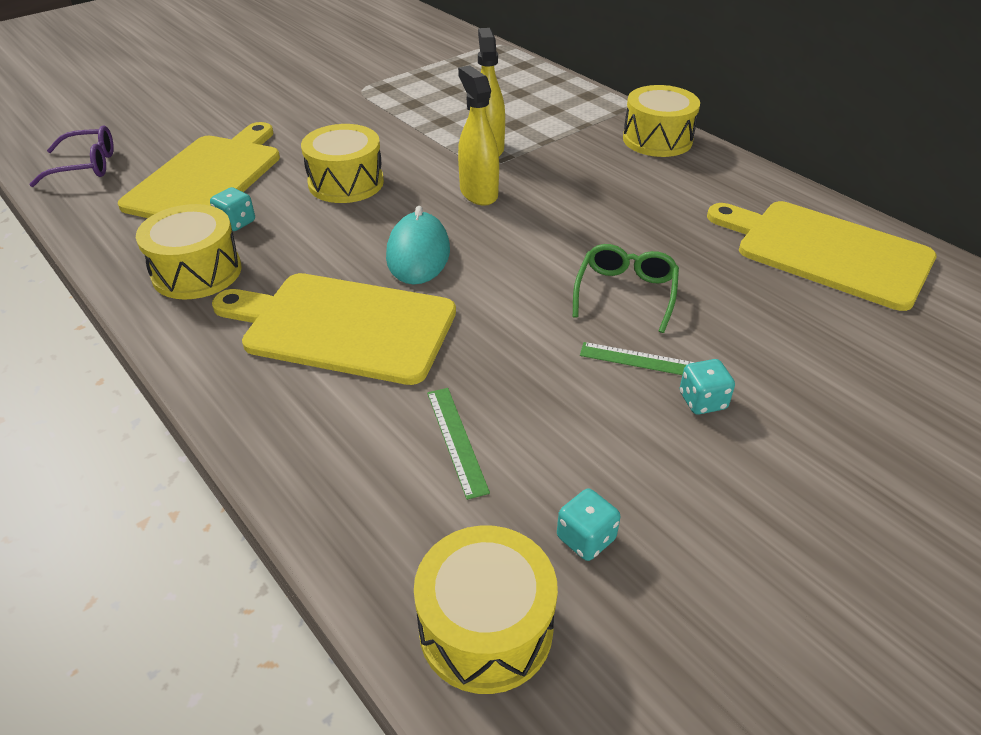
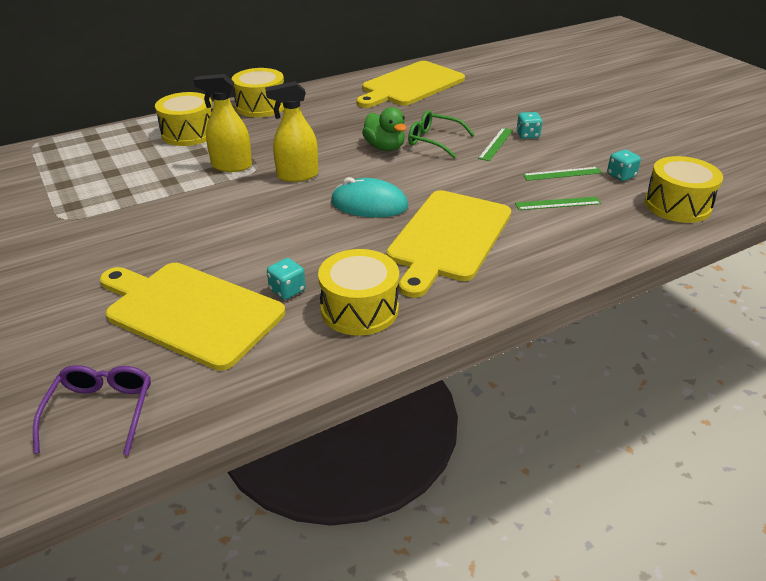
camera: 80 degrees left, 5 degrees down
yellow drum [301,124,384,203] -> yellow drum moved to [155,92,213,146]
none -> green duck [362,107,407,151]
none -> green ruler [523,167,603,181]

